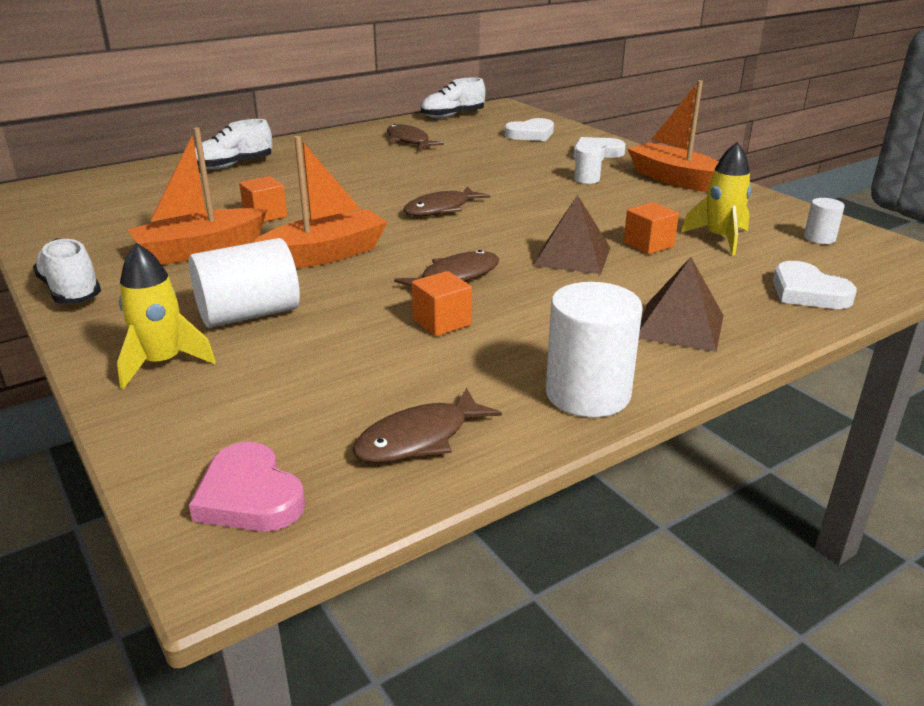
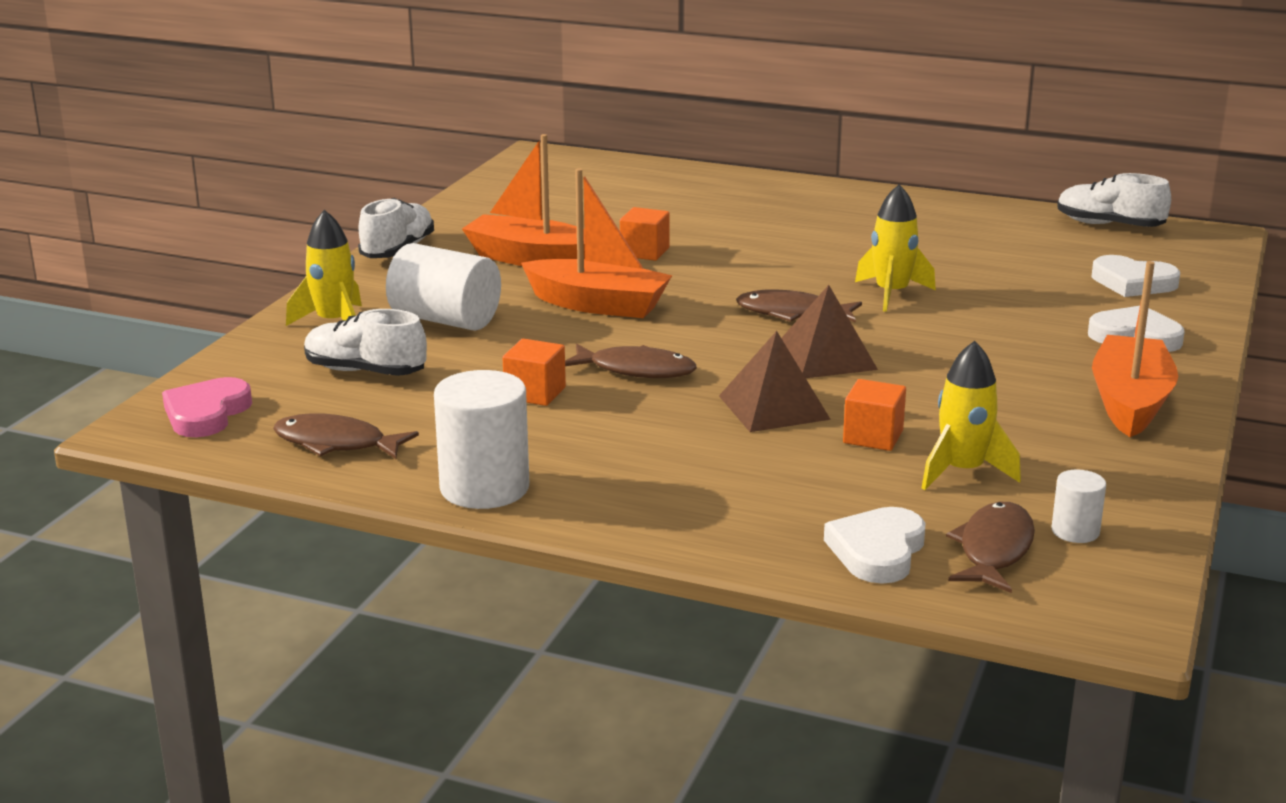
camera: 55 degrees right, 5 degrees down
white shoe [195,119,272,170] -> white shoe moved to [304,309,427,376]
brown fish [387,124,444,150] -> brown fish moved to [946,502,1035,593]
white cylinder [574,145,603,184] -> none
brown pyramid [639,257,724,352] -> brown pyramid moved to [781,285,878,378]
none -> yellow rocket [855,184,936,312]

